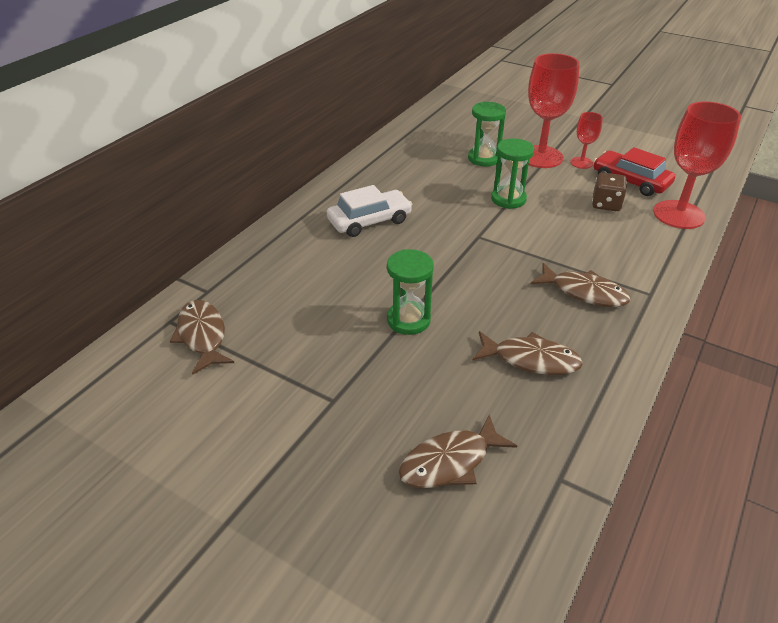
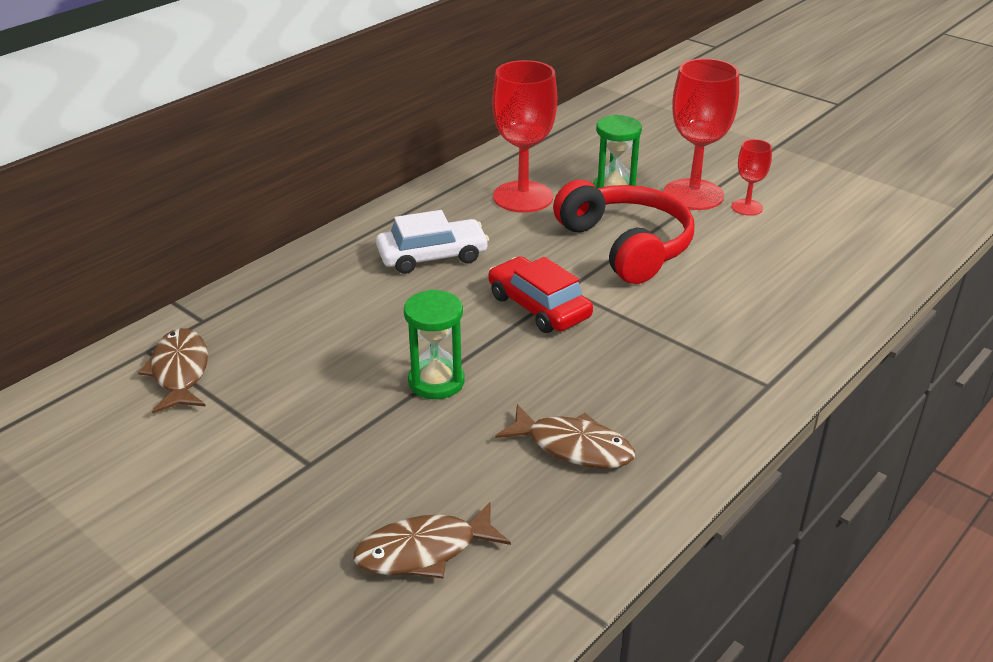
camera: 10 degrees right, 5 degrees down
green hourglass [491,139,534,209] -> red headphones [553,180,694,284]
brown fish [531,263,630,307] -> none
brown dice [592,172,627,211] -> none
red car [594,147,675,196] -> red car moved to [488,256,593,333]
red goblet [653,101,741,229] -> red goblet moved to [492,60,557,213]

